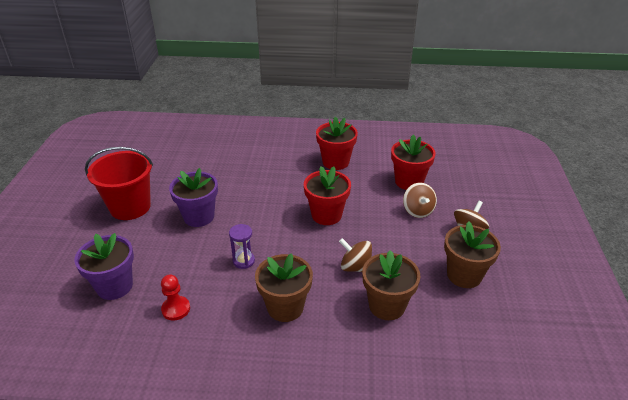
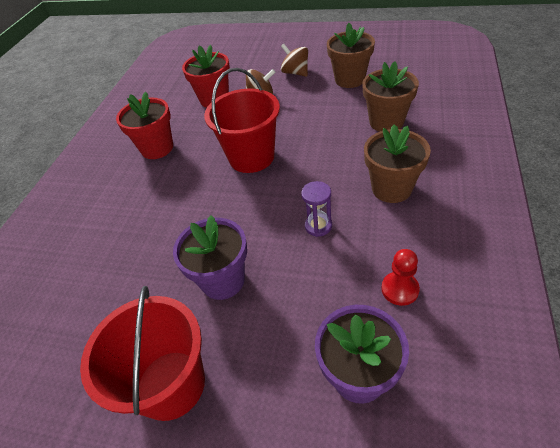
camera: 75 degrees left, 10 degrees up
red flower pot [304,166,351,225] -> red bucket [204,68,280,173]
brown spinning top [339,238,372,272] -> none

